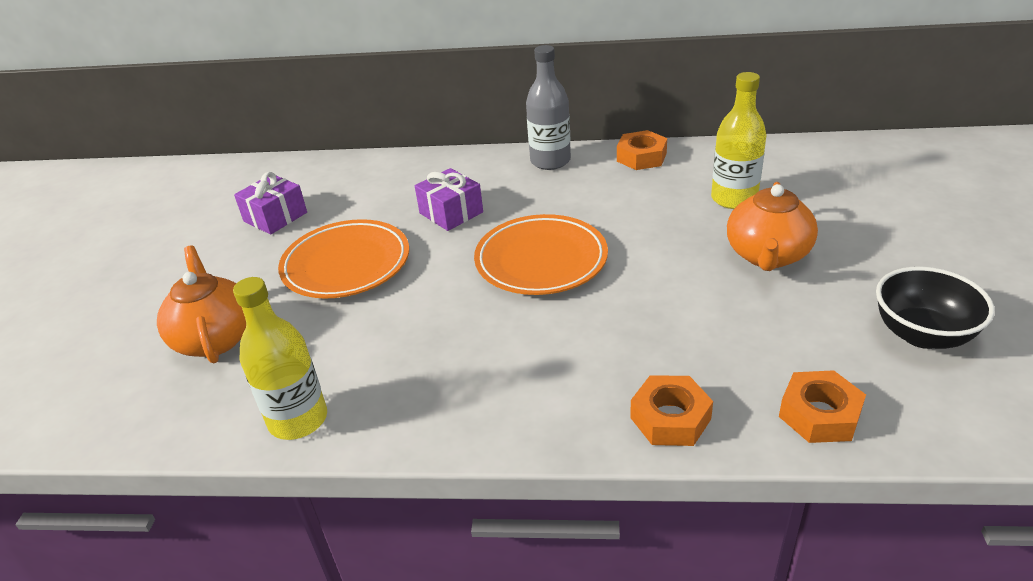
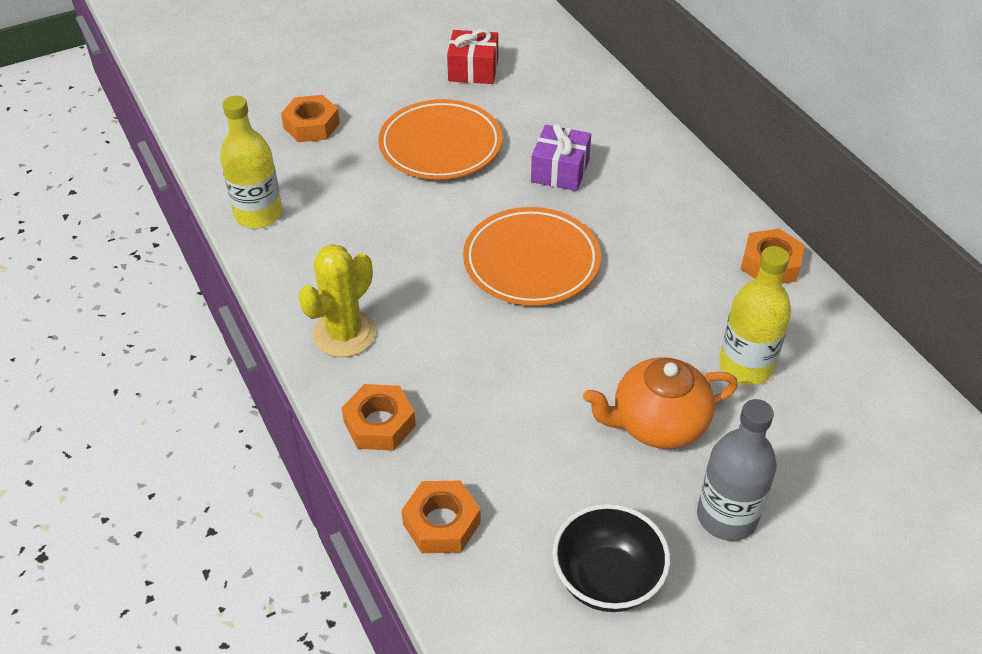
camera: 55 degrees right, 10 degrees up
orange teapot [157,246,246,363] -> orange nut [281,95,340,142]
purple gift [234,172,307,235] -> red gift [447,29,498,84]
grey bottle [526,45,571,170] -> grey bottle moved to [697,399,777,541]
none -> yellow cactus [298,244,376,357]

